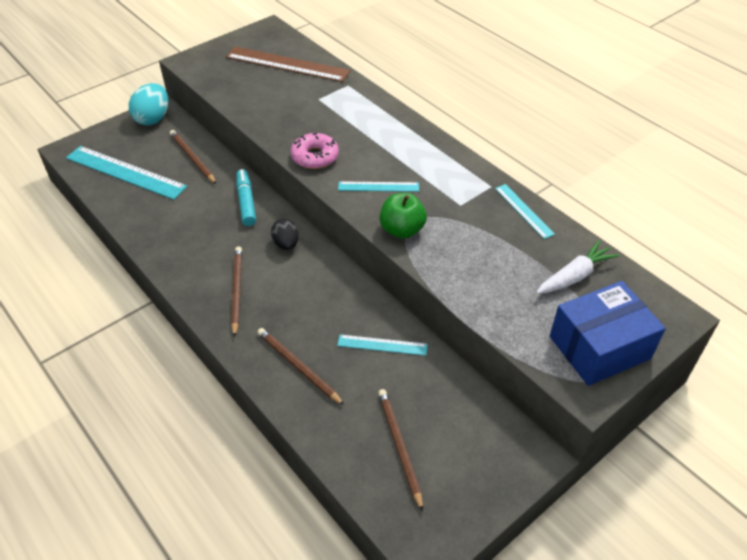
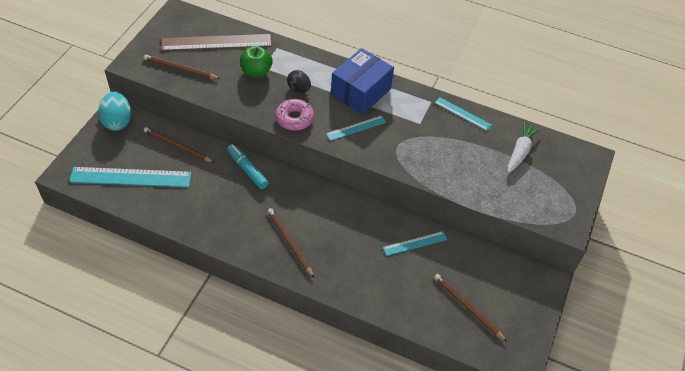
camera: 30 degrees left, 5 degrees up
brown pencil [257,328,344,405] -> brown pencil moved to [144,55,220,79]
black egg [271,219,299,250] -> black egg moved to [287,70,311,93]
green apple [380,193,427,239] -> green apple moved to [240,46,272,78]
blue box [550,281,666,386] -> blue box moved to [331,48,394,115]

